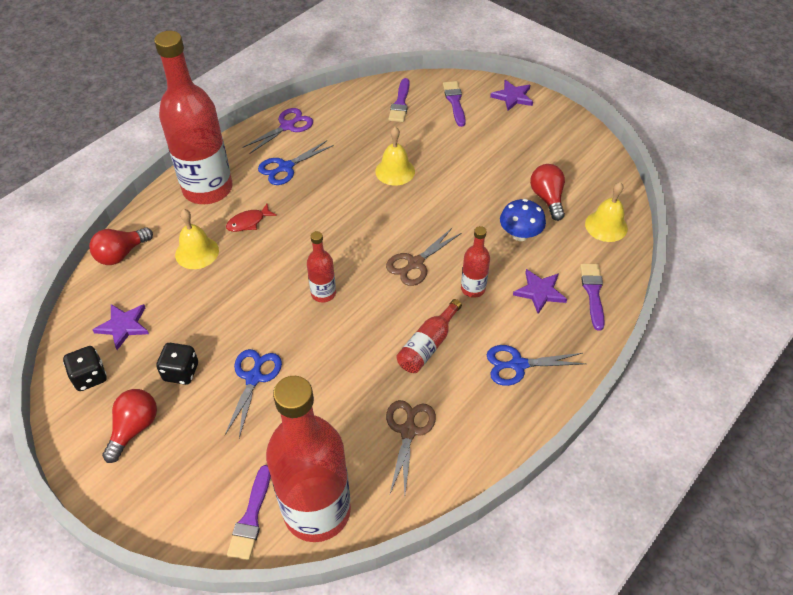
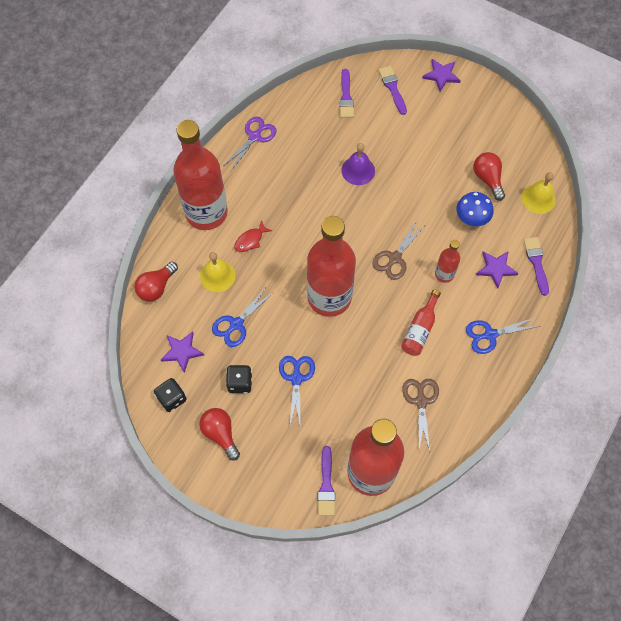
camera: 10 degrees left, 15 degrees up
red light bulb [102,389,157,463] -> red light bulb turned 45 degrees counterclockwise [199,408,240,461]
blue scissors [258,140,334,185] -> blue scissors moved to [212,286,274,347]
red bottle [307,231,336,303] -> red bottle [307,216,356,317], size x2.22
yellow bell [375,127,415,185] -> purple bell [341,143,375,185]

